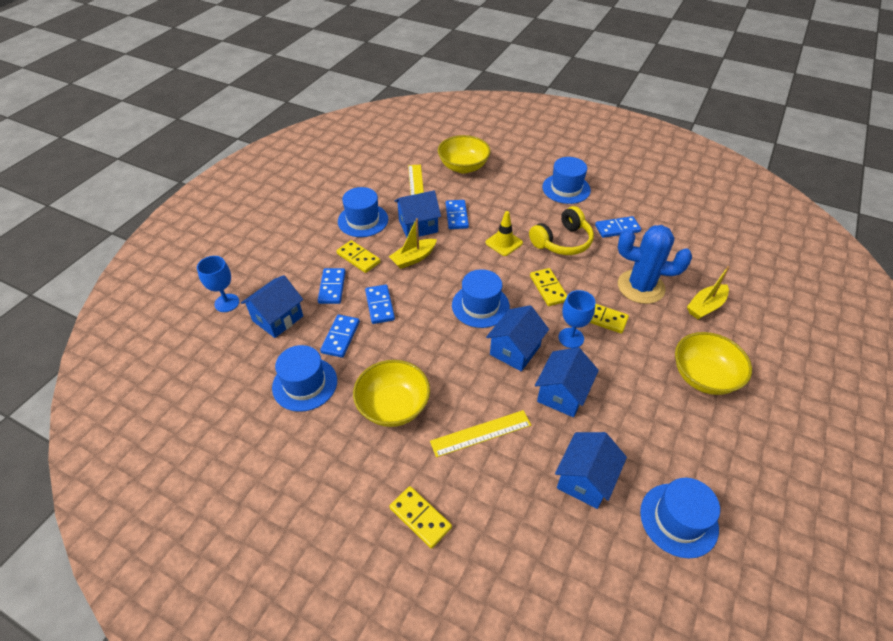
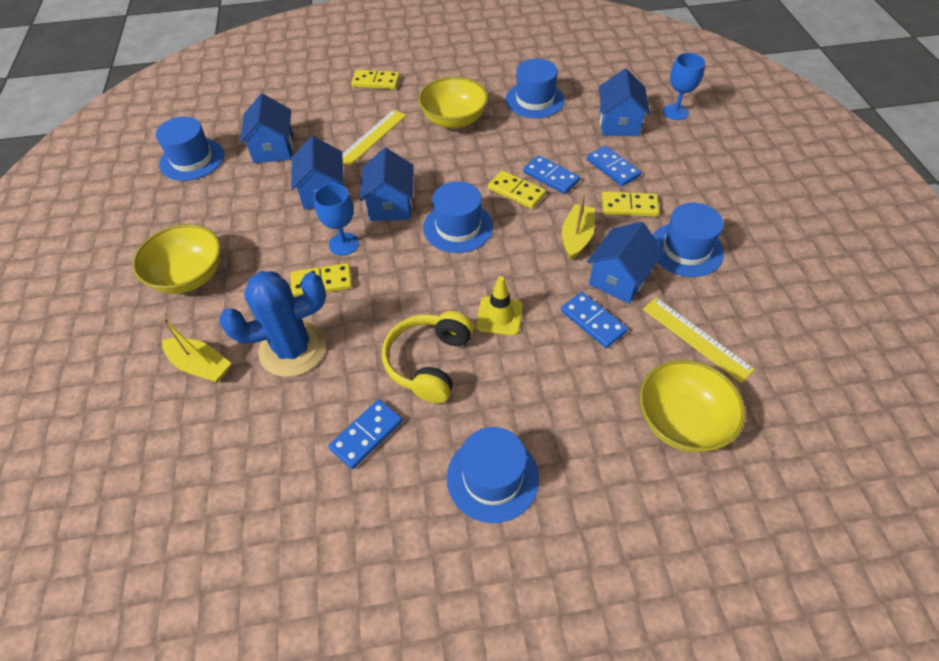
camera: 145 degrees right, 5 degrees up
blue domino [320,315,360,358] -> none
yellow domino [530,268,567,306] -> yellow domino moved to [488,170,546,209]
yellow boat [687,266,729,319] -> yellow boat turned 105 degrees clockwise [162,318,231,383]

